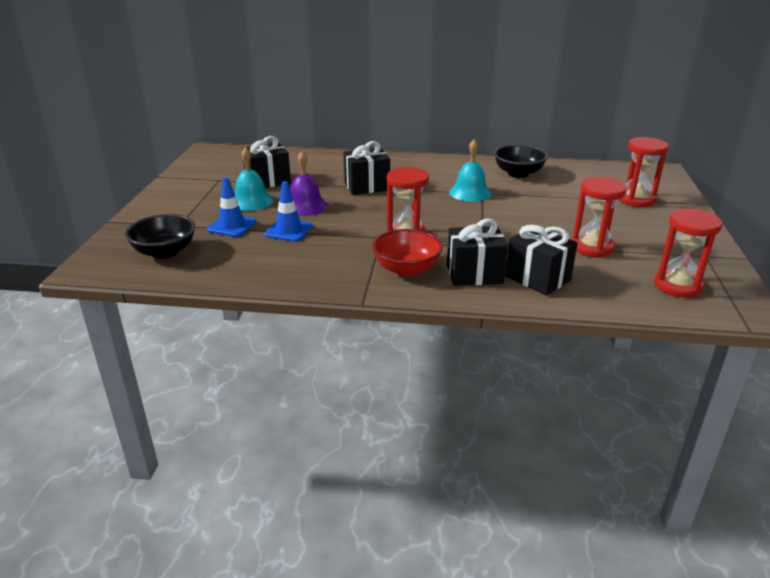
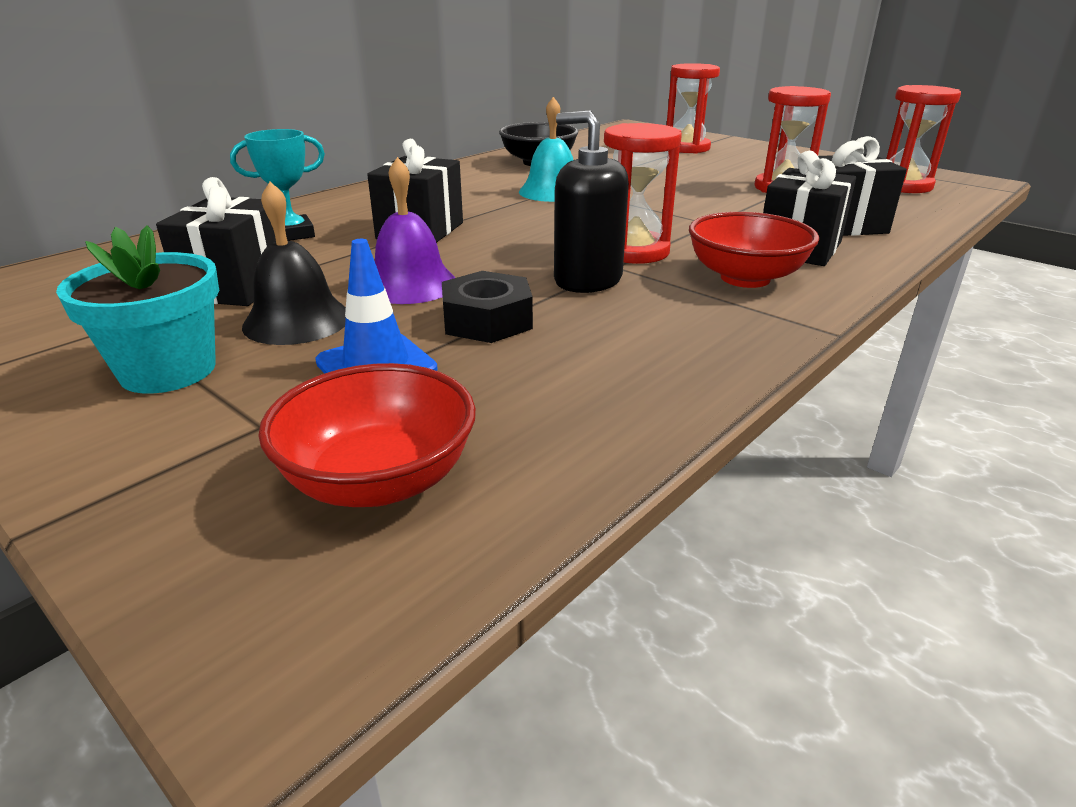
camera: 55 degrees left, 0 degrees up
black bowl [125,214,195,259] -> red bowl [258,363,476,507]
turquoise bell [235,147,274,211] -> black bell [242,182,346,345]
blue traffic cone [264,181,313,242] -> black nut [442,271,533,343]
none -> turquoise flower pot [56,225,219,394]
none -> turquoise trophy [230,129,325,241]
none -> black soap dispenser [554,111,629,293]

